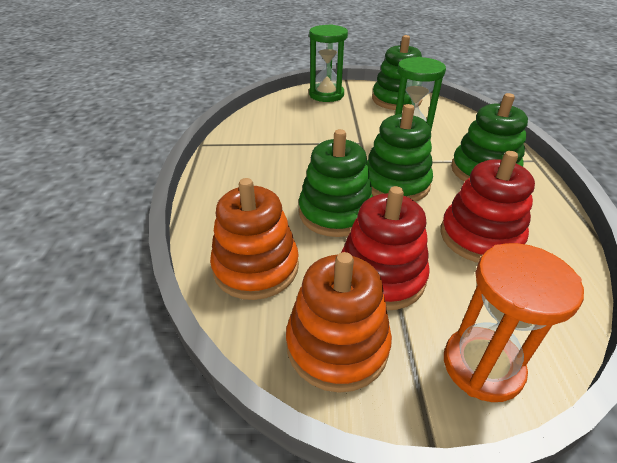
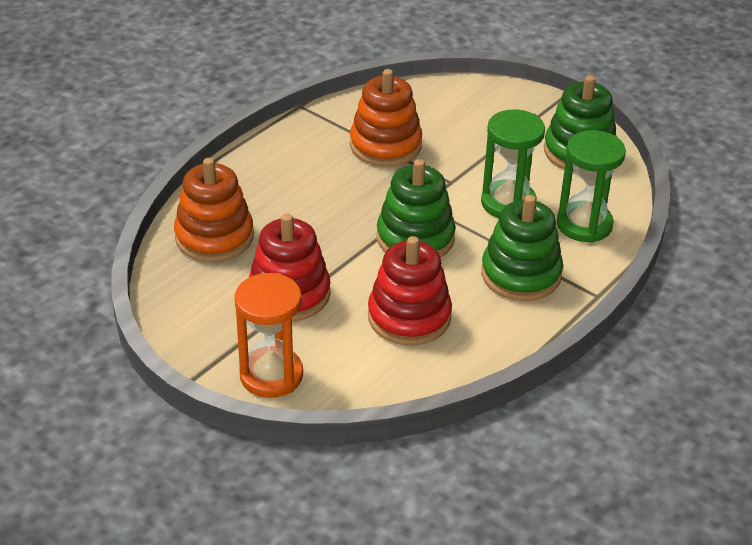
camera: 40 degrees right, 0 degrees up
orange stacking toy [286,252,392,393] -> orange stacking toy moved to [350,69,422,167]
green stacking toy [299,129,373,237] -> none
green hourglass [309,24,348,102] -> green hourglass moved to [557,130,626,243]

